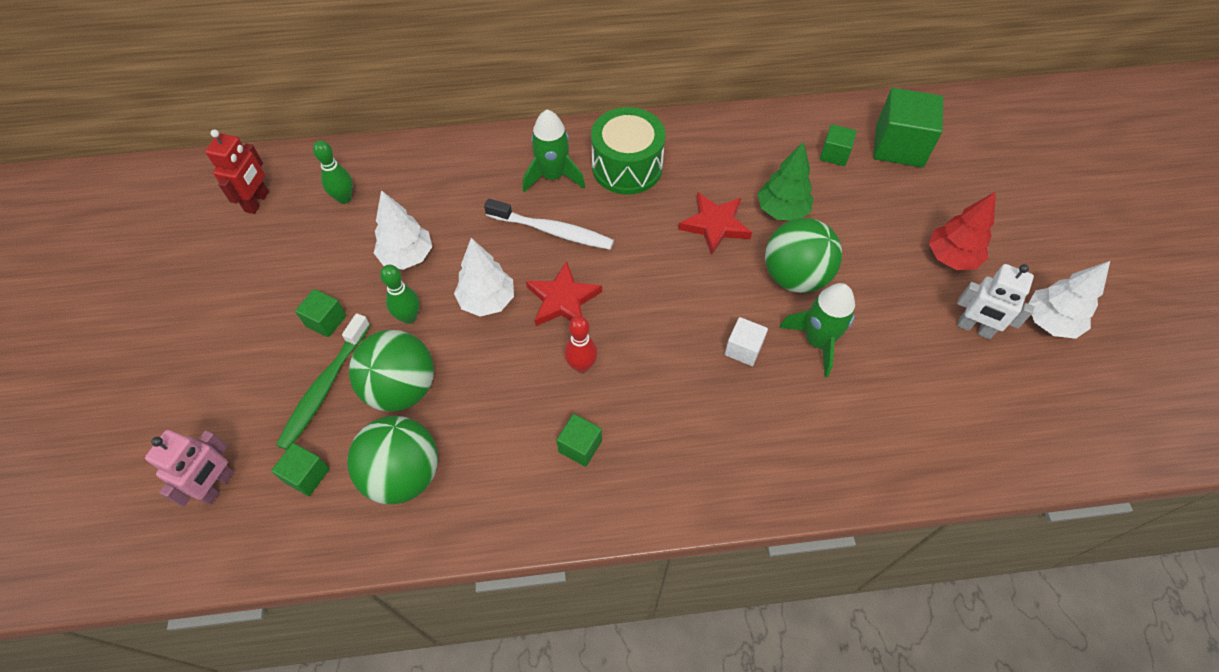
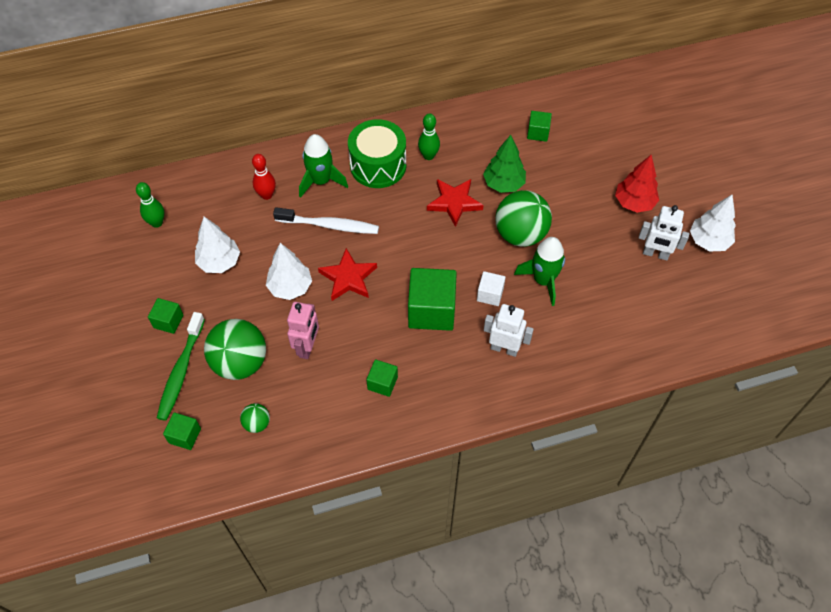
camera: 10 degrees left, 0 degrees up
pink robot [145,430,234,507] -> pink robot moved to [287,302,319,359]
red robot [205,130,269,214] -> none
green ball [347,416,438,504] -> green ball [240,403,270,433], size x0.47
green bowling pin [380,265,420,324] -> green bowling pin moved to [418,113,440,160]
red bowling pin [564,316,598,373] -> red bowling pin moved to [252,154,276,200]
green cube [873,88,943,167] -> green cube moved to [408,268,457,331]
none -> white robot [484,304,534,357]

